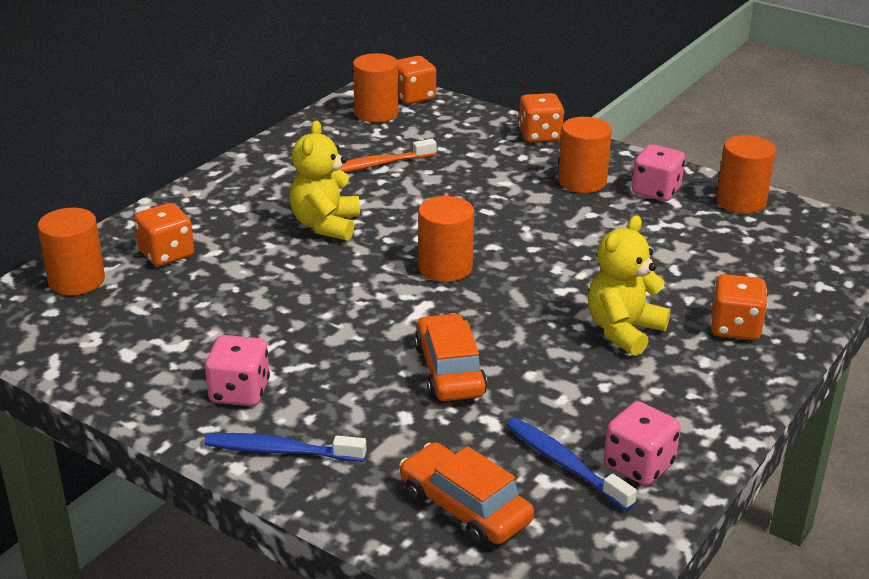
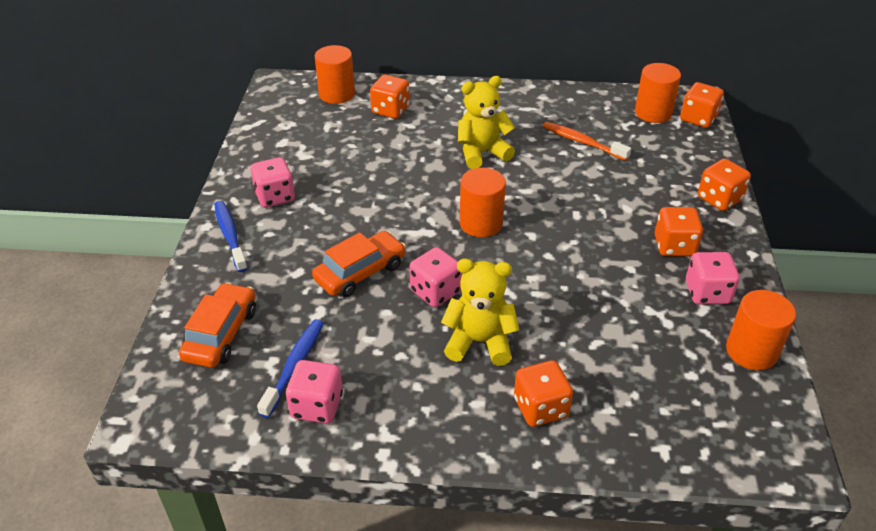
camera: 60 degrees right, 10 degrees up
orange cylinder [558,117,612,193] -> orange dice [655,207,703,256]
none -> pink dice [409,247,462,307]

